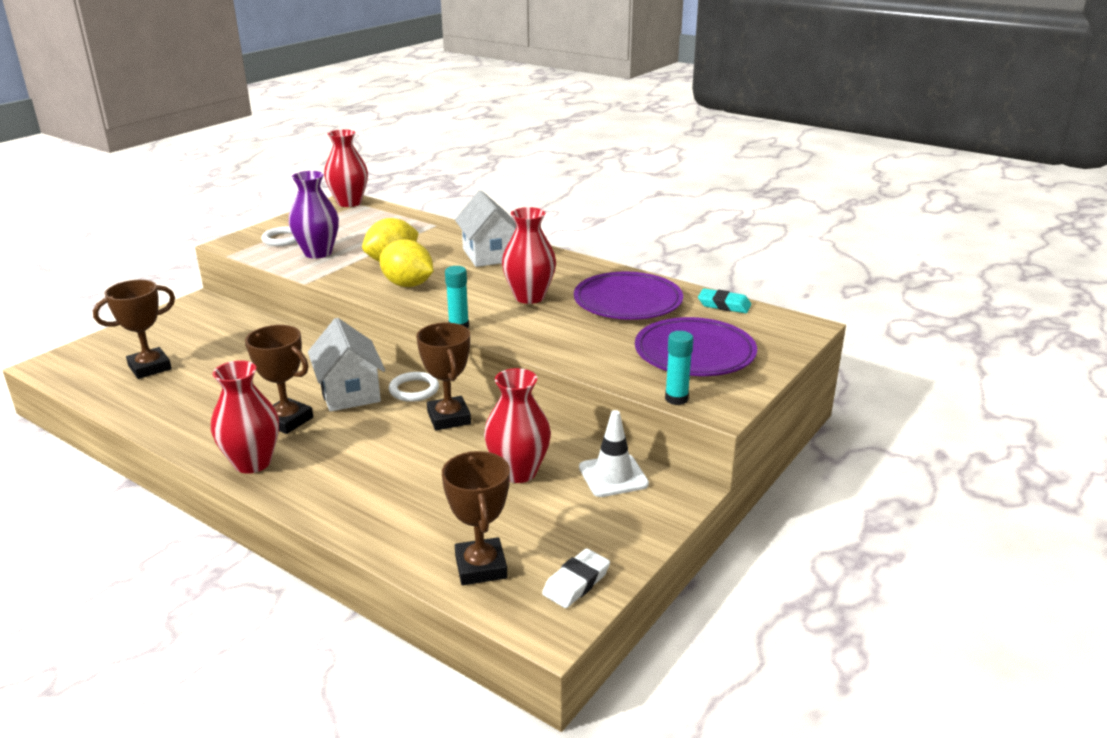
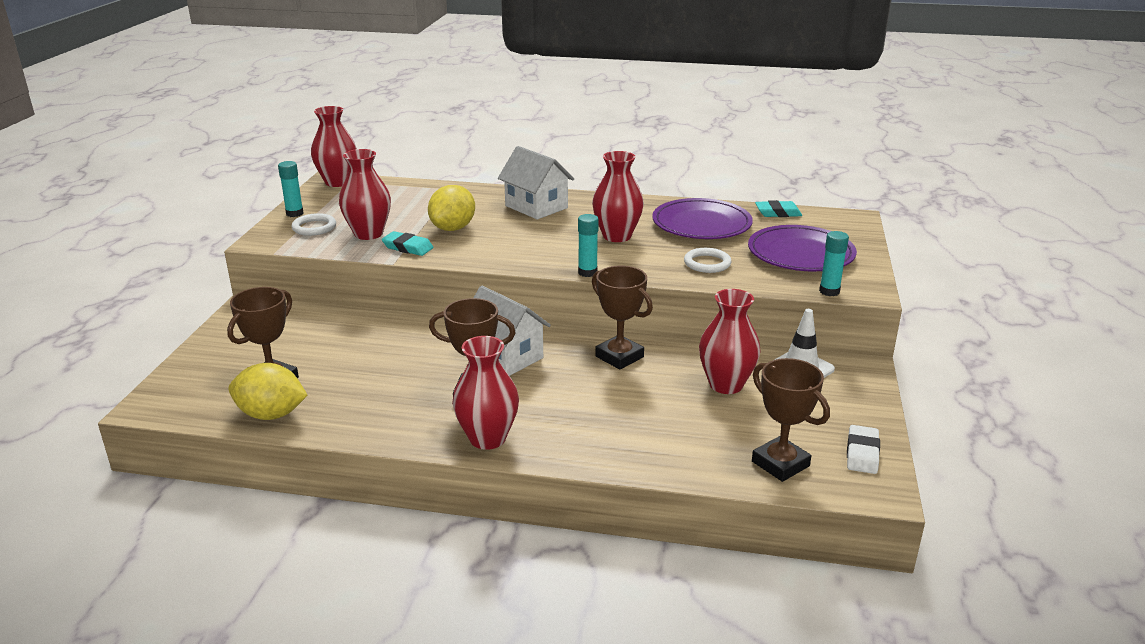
camera: 25 degrees left, 0 degrees up
purple vase [289,171,339,258] -> red vase [339,149,391,240]
yellow lemon [379,239,433,287] -> yellow lemon moved to [228,363,307,420]
white ring [389,372,439,402] -> white ring moved to [684,248,732,273]
none -> turquoise glue stick [278,161,304,217]
none -> turquoise eraser [382,231,434,256]

